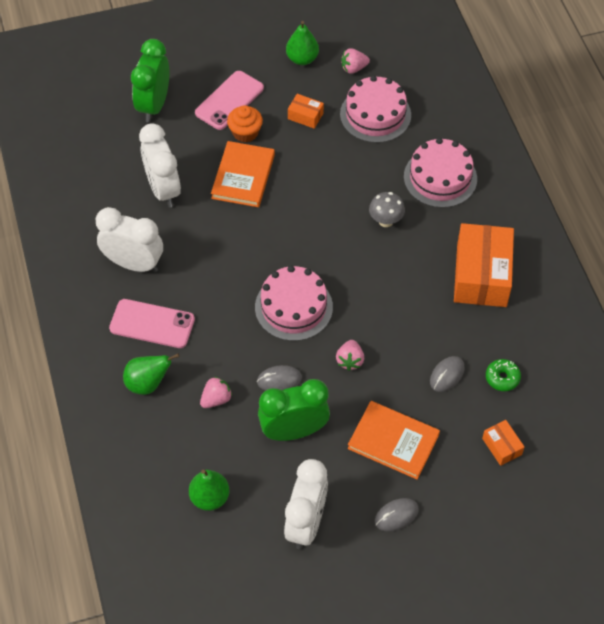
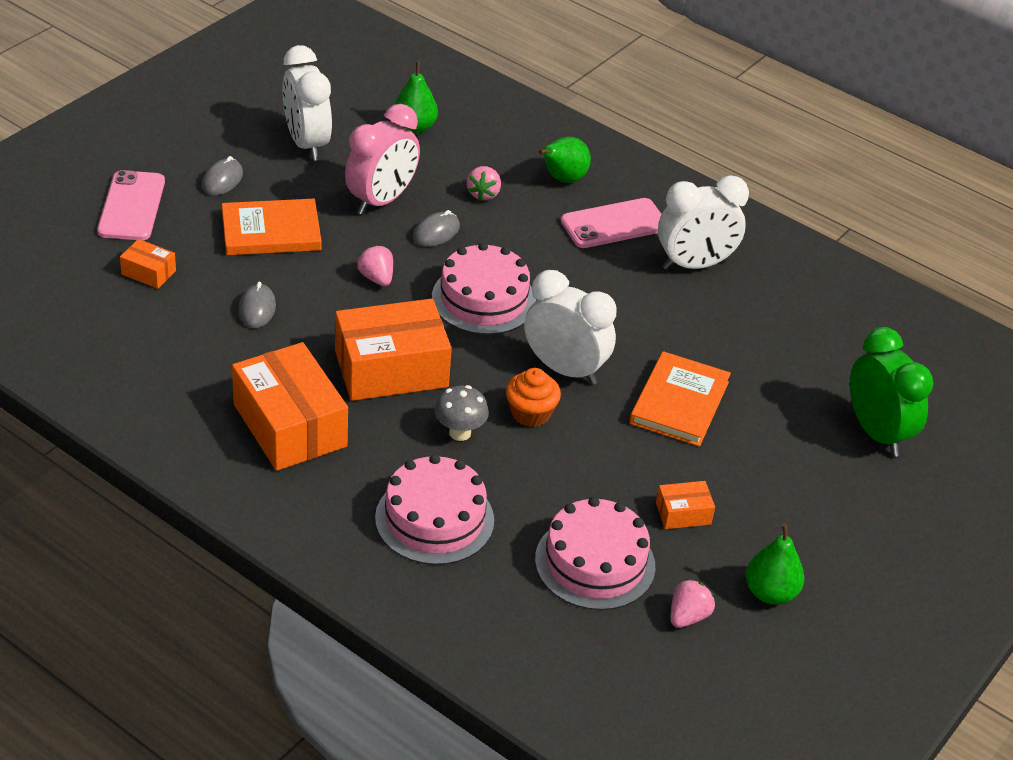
camera: 140 degrees right, 15 degrees down
white clock [139,123,181,208] -> white clock moved to [524,270,616,385]
pink phone [195,71,264,130] -> pink phone moved to [97,170,165,240]
orange book [211,141,275,207] -> orange book turned 45 degrees clockwise [630,351,731,447]
orange cupcake [227,105,263,143] -> orange cupcake moved to [506,368,561,427]
green clock [258,379,330,441] -> pink clock [345,104,420,215]
green donut [486,359,521,391] -> none
none -> orange box [335,299,452,401]

